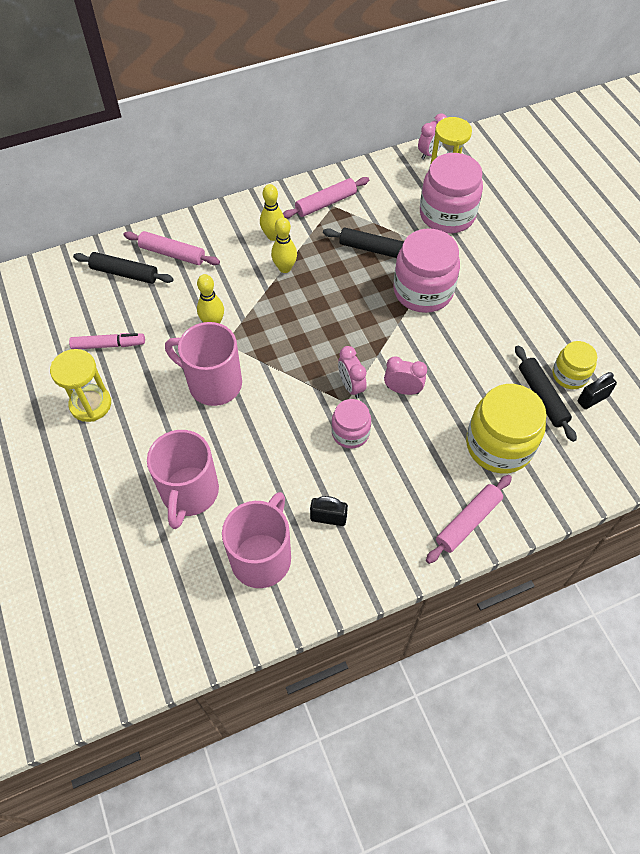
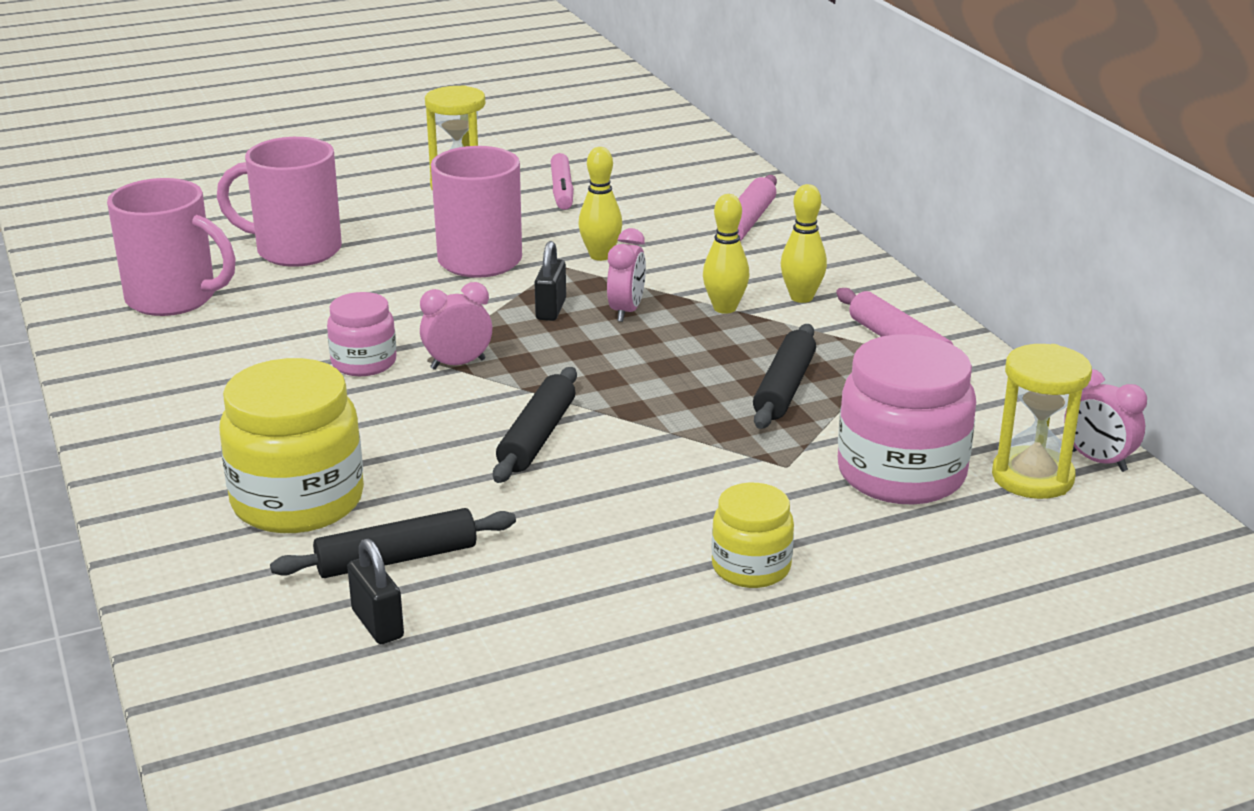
camera: 90 degrees right, 30 degrees down
black rolling pin [73,252,174,284] -> black rolling pin moved to [493,367,577,483]
black padlock [310,496,348,526] -> black padlock moved to [535,241,566,321]
pink clock [384,357,427,395] -> pink clock moved to [607,228,646,322]
pink jar [393,229,460,313] -> none
pink rolling pin [426,475,512,564] -> none
yellow jar [552,341,597,389] -> yellow jar moved to [712,483,794,588]

